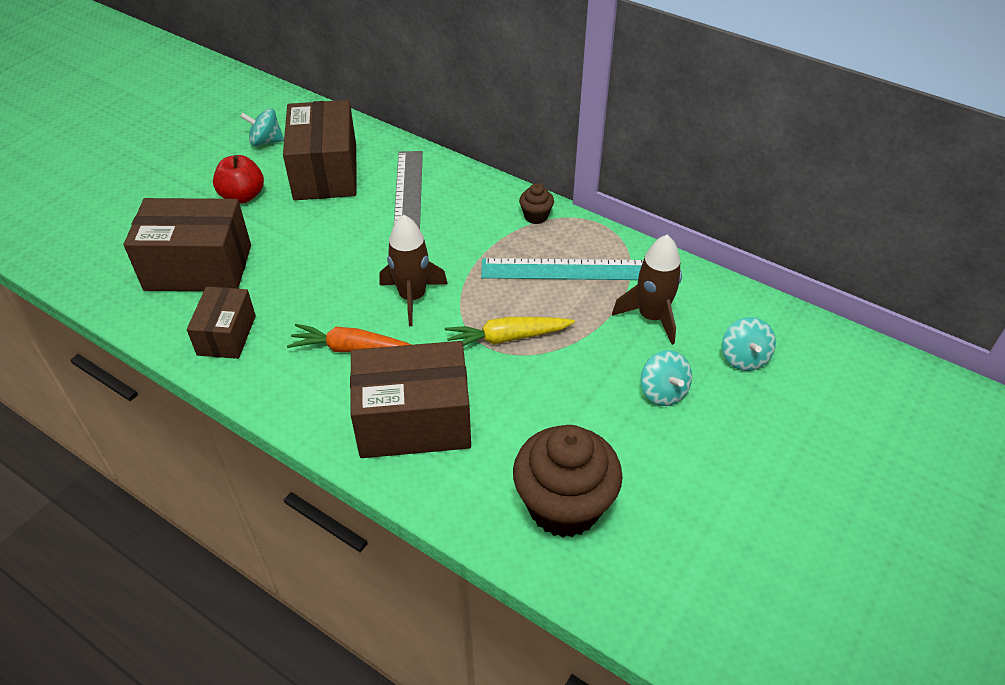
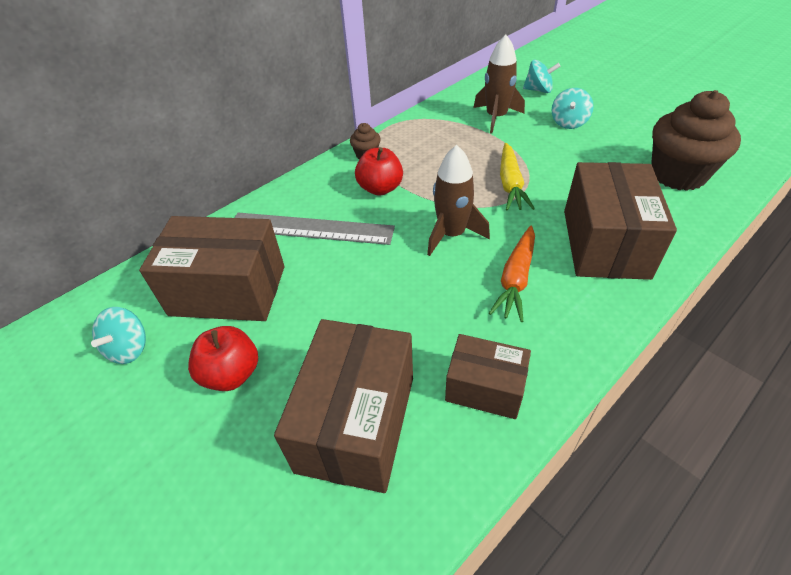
camera: 75 degrees left, 0 degrees up
turquoise ruler [481,258,643,280] -> none
turquoise spinning top [641,350,692,406] -> turquoise spinning top turned 120 degrees clockwise [552,88,594,129]
none -> red apple [355,147,403,196]

